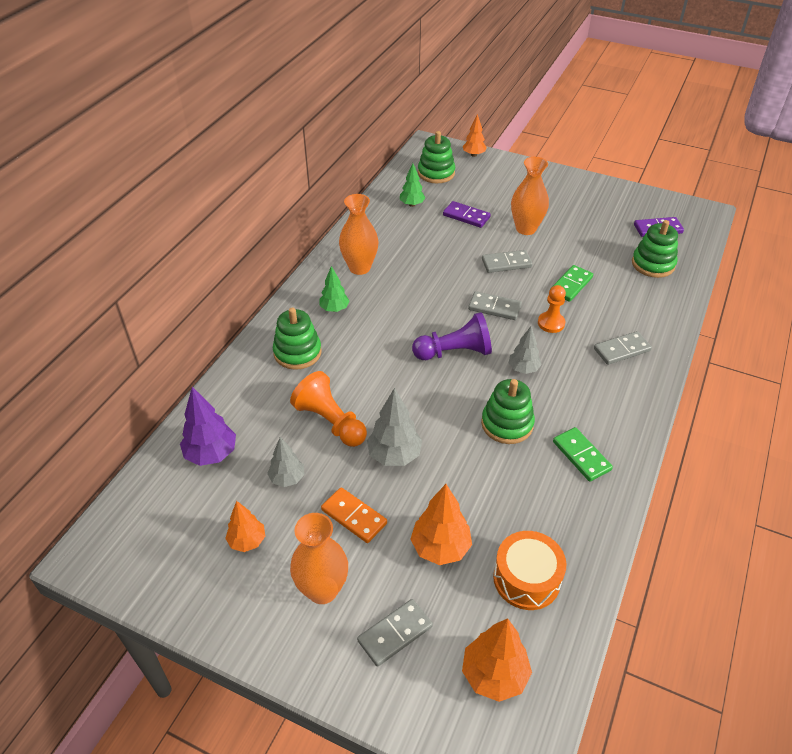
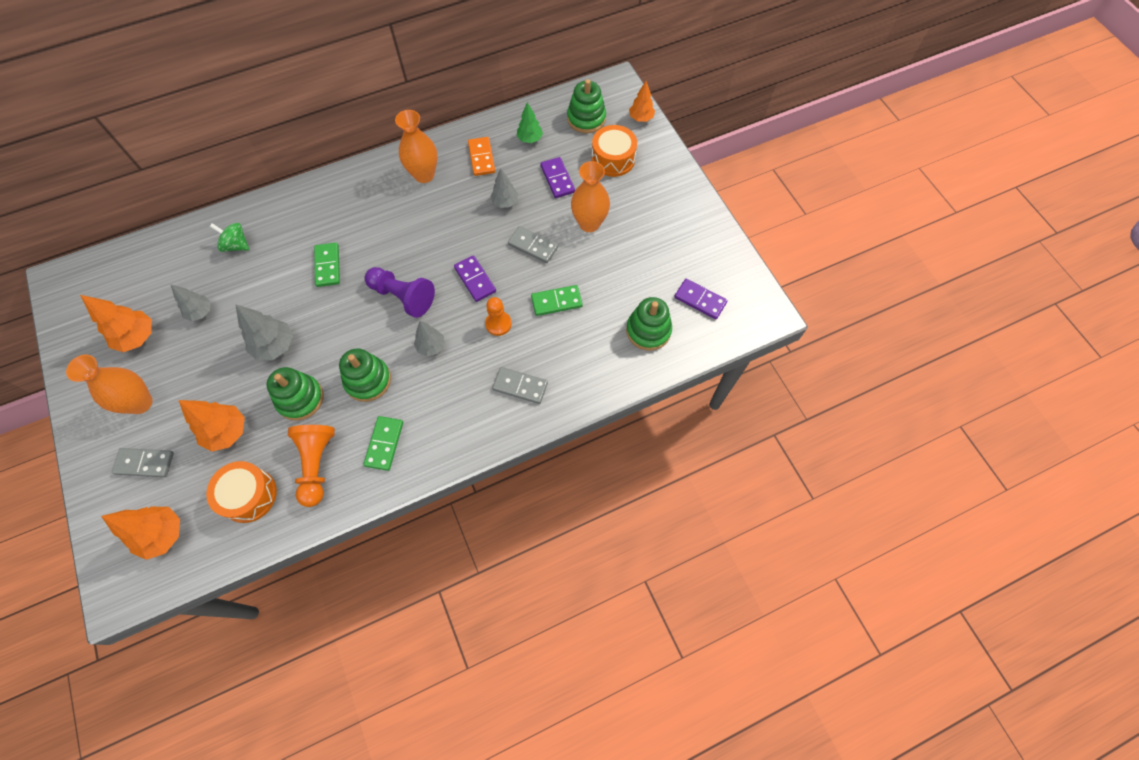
camera: 40 degrees right, 20 degrees up
purple tree [180,387,236,466] -> none
orange tree [225,501,265,552] -> orange tree [80,295,152,352], size x1.53
green stacking toy [273,308,322,370] -> green stacking toy moved to [267,367,324,421]
orange pawn [290,371,367,447] -> orange pawn moved to [288,425,335,507]
green tree [320,266,349,312] -> none
orange domino [321,487,387,543] -> orange domino moved to [468,137,495,176]
grey domino [468,291,522,320] -> purple domino [454,255,496,302]
none -> green spinning top [210,223,249,252]
none -> green domino [314,243,340,287]
none -> grey tree [491,168,518,208]
none -> orange drum [592,125,637,177]

